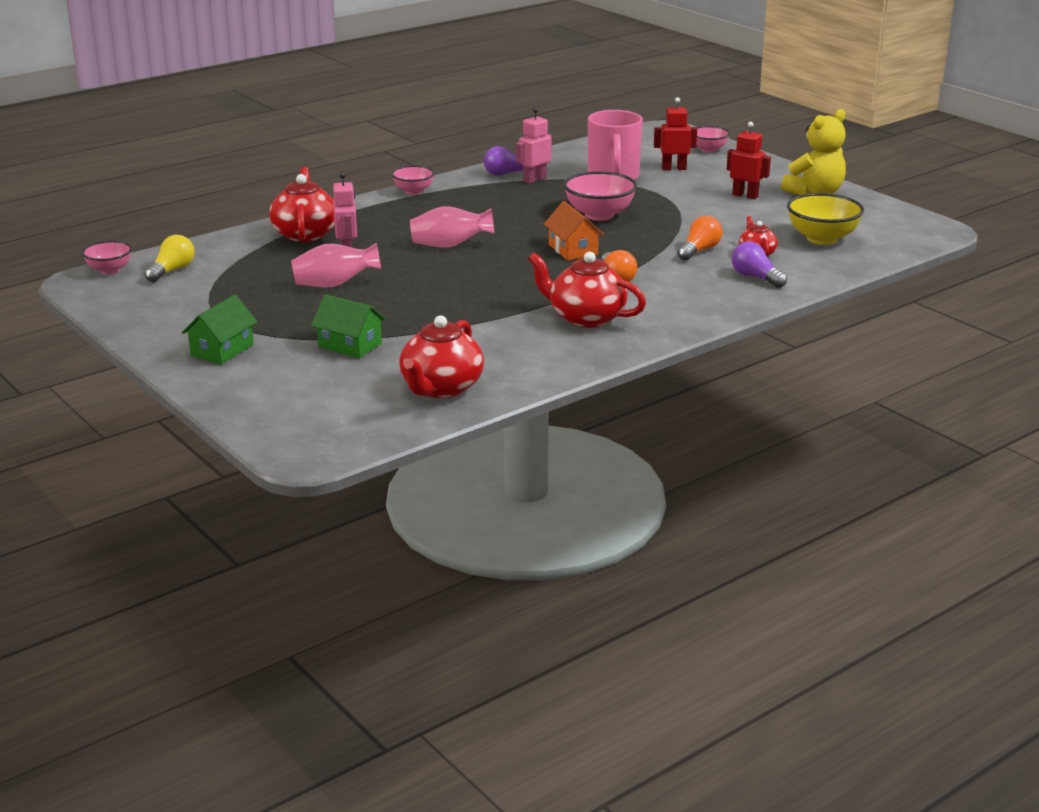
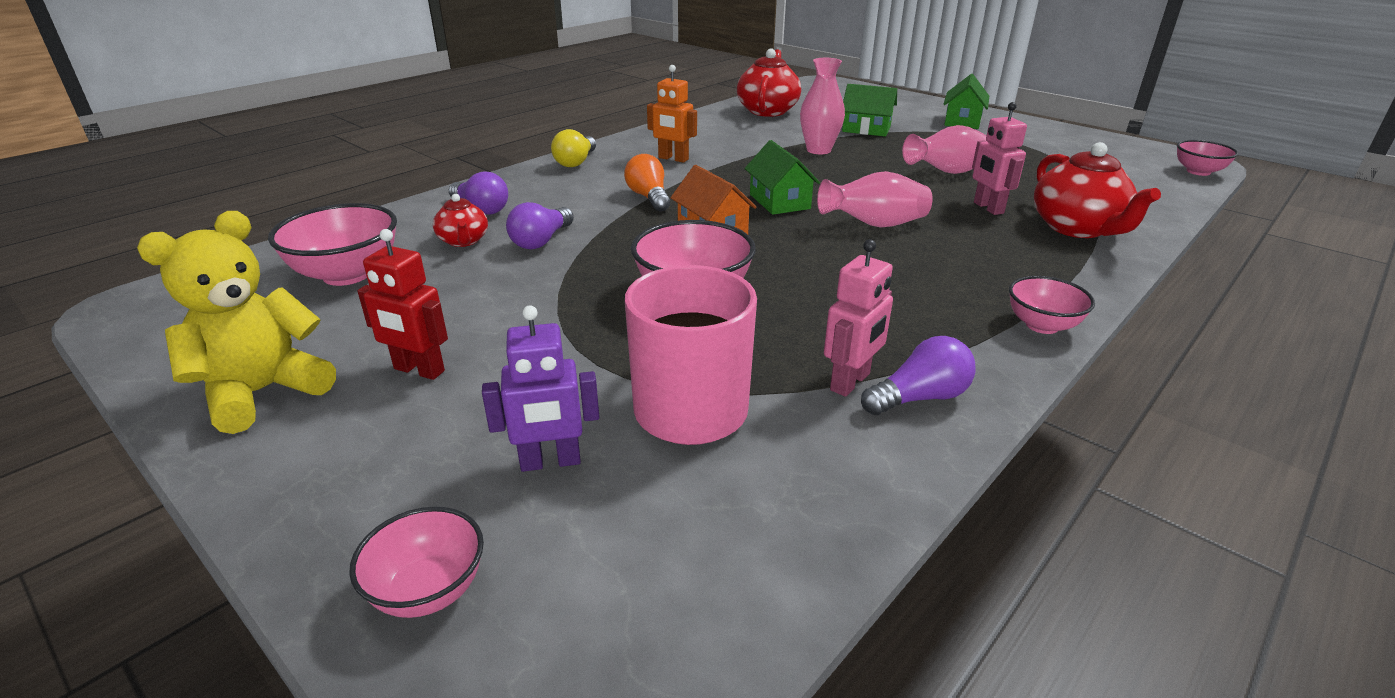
camera: 170 degrees right, 5 degrees up
yellow light bulb [145,235,195,282] -> yellow light bulb moved to [551,129,596,167]
red teapot [528,252,646,328] -> orange robot [647,65,697,163]
red robot [654,97,697,170] -> purple robot [482,305,599,472]
orange light bulb [678,216,723,260] -> purple light bulb [506,202,574,249]
yellow bowl [787,193,864,245] -> pink bowl [268,203,397,286]
none -> green house [745,140,820,215]
none -> pink vase [800,58,845,154]

